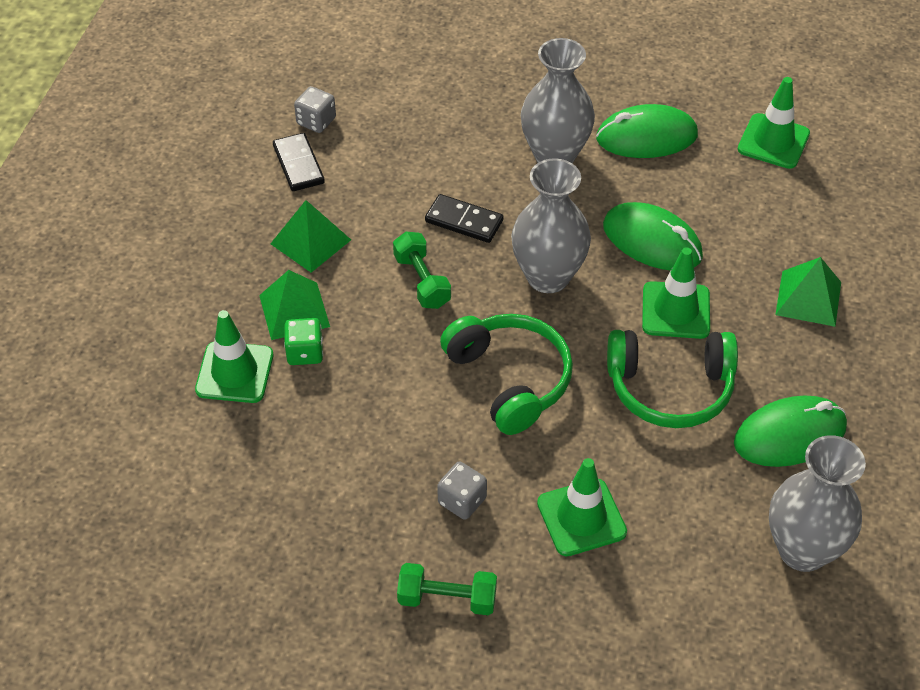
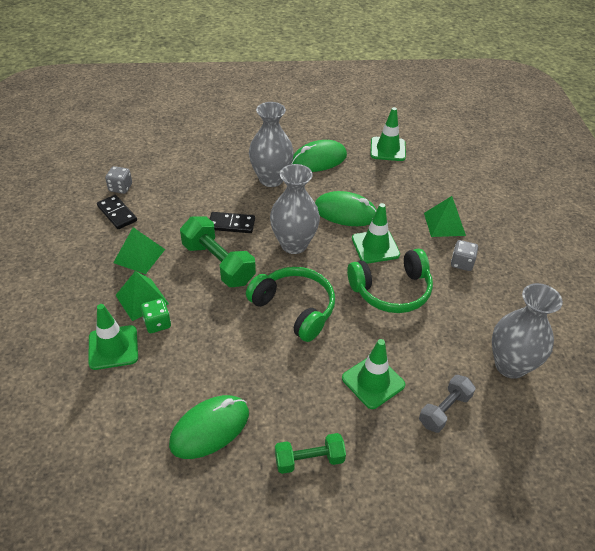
camera: 20 degrees left, 5 degrees down
green dumbbell [393,232,451,309] -> green dumbbell [180,216,256,287], size x1.62
grey dice [437,462,487,520] -> grey dice moved to [451,240,478,271]
green mouse [734,395,847,467] -> green mouse moved to [169,395,249,459]
none -> grey dumbbell [419,375,476,433]

